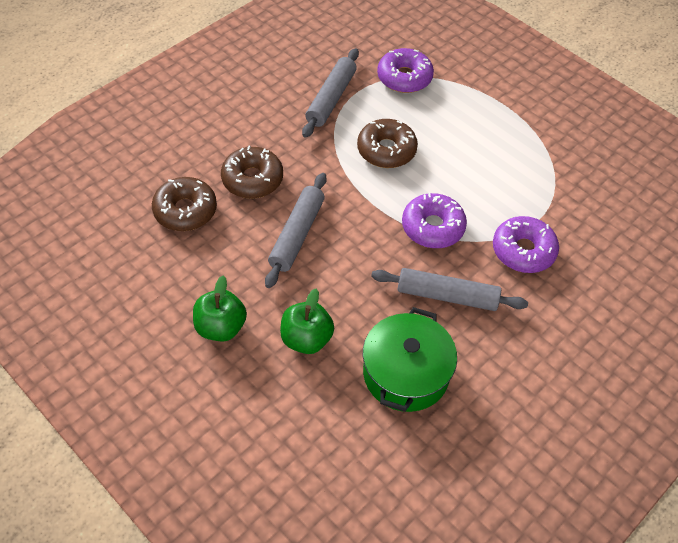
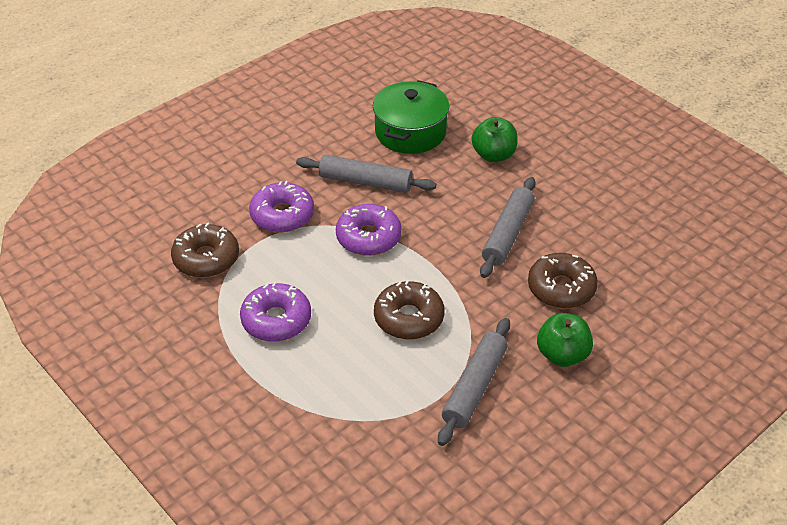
camera: 175 degrees left, 10 degrees down
brown donut [152,177,217,231] -> brown donut moved to [171,223,239,278]
green apple [193,276,247,342] -> green apple moved to [537,313,593,367]
purple donut [377,48,434,93] -> purple donut moved to [240,282,311,342]

